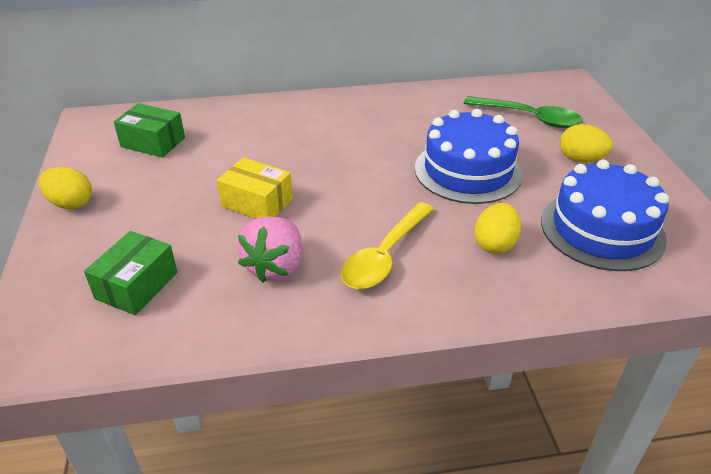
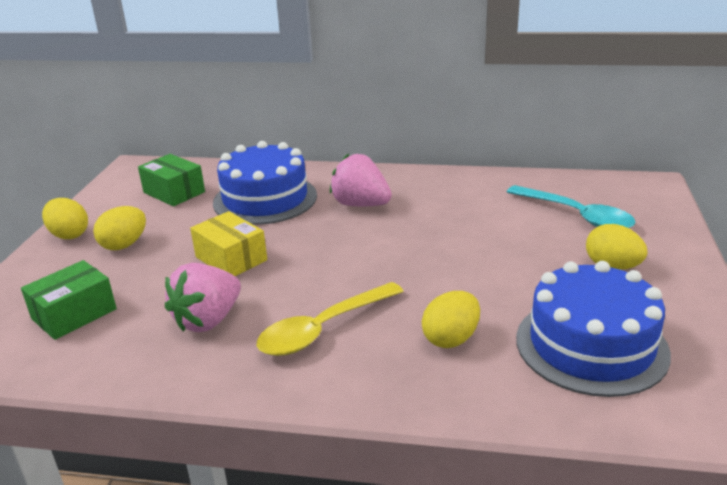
camera: 20 degrees right, 10 degrees down
blue cake [415,109,523,204] -> blue cake moved to [213,141,317,225]
green spoon [464,96,582,128] -> turquoise spoon [507,185,636,228]
none -> yellow egg [93,206,146,250]
none -> pink strawberry [330,153,392,206]

